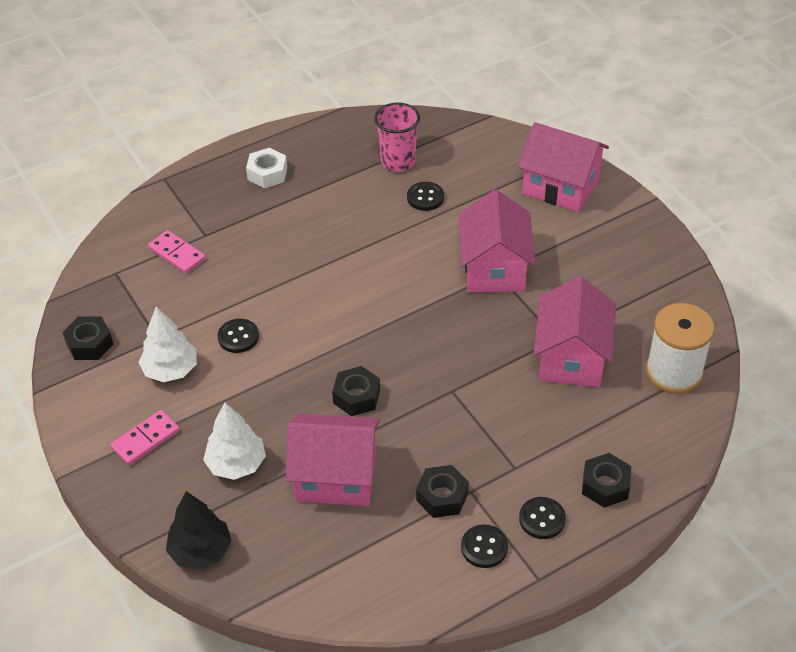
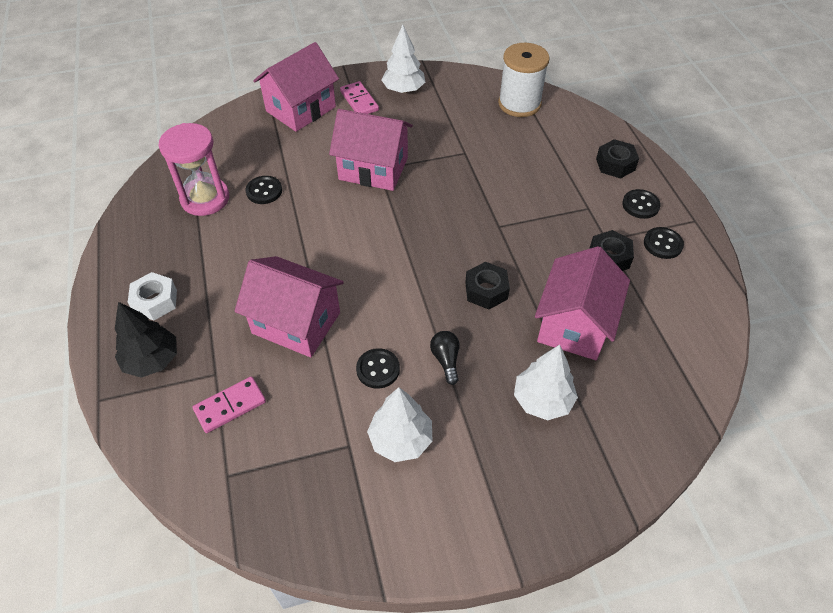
camera: 75 degrees left, 5 degrees up
black nut [62,317,113,360] -> none
pink domino [110,410,180,466] -> pink domino moved to [340,81,379,114]
black tree [166,491,232,570] -> black tree moved to [115,302,177,378]
pink cup [374,103,420,172] -> pink hourglass [158,123,229,216]
pink house [534,276,616,387] -> pink house moved to [234,256,344,357]
none -> white tree [382,25,425,93]
none -> black light bulb [430,331,459,385]

